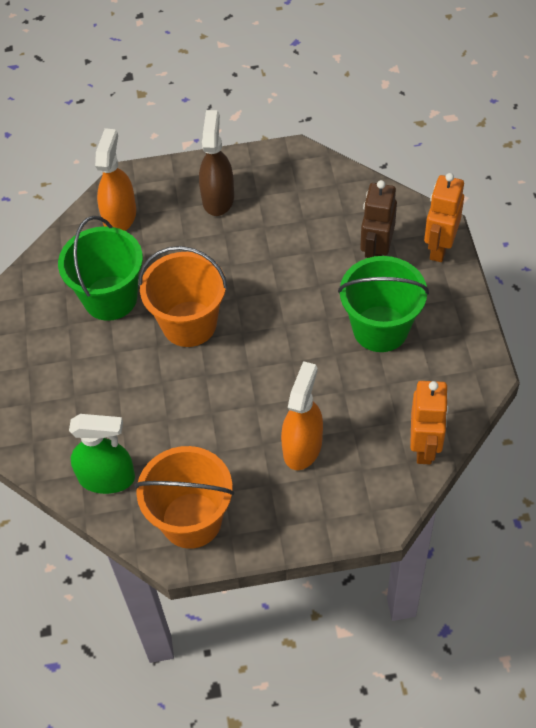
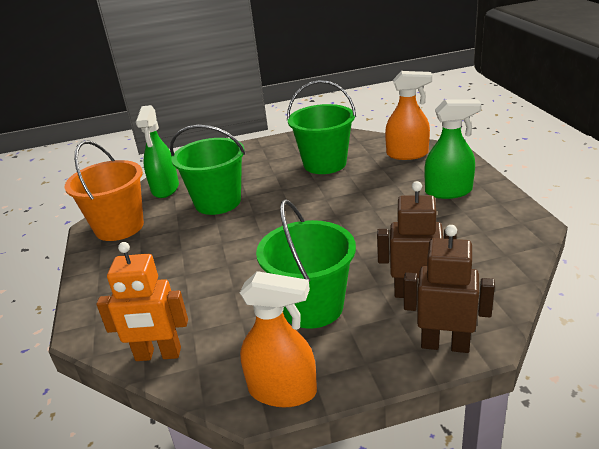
camera: 85 degrees right, 25 degrees down
orange bucket [139,246,228,347] -> none
brown spray bottle [199,110,234,216] -> green spray bottle [424,99,481,199]
orange spray bottle [281,361,323,470] -> orange spray bottle moved to [240,271,317,407]
orange robot [424,173,464,262] -> brown robot [404,225,495,353]
none -> green bucket [170,125,245,215]

